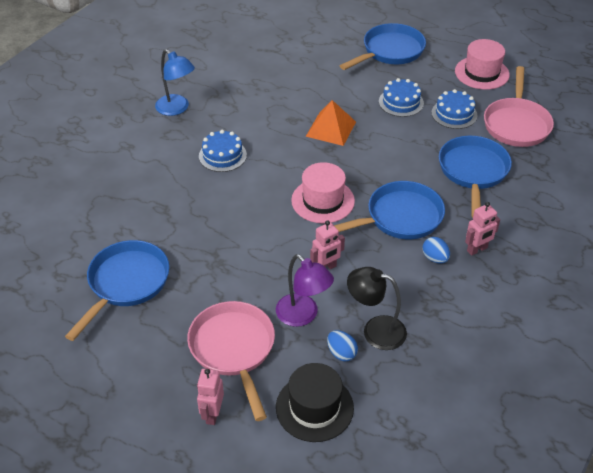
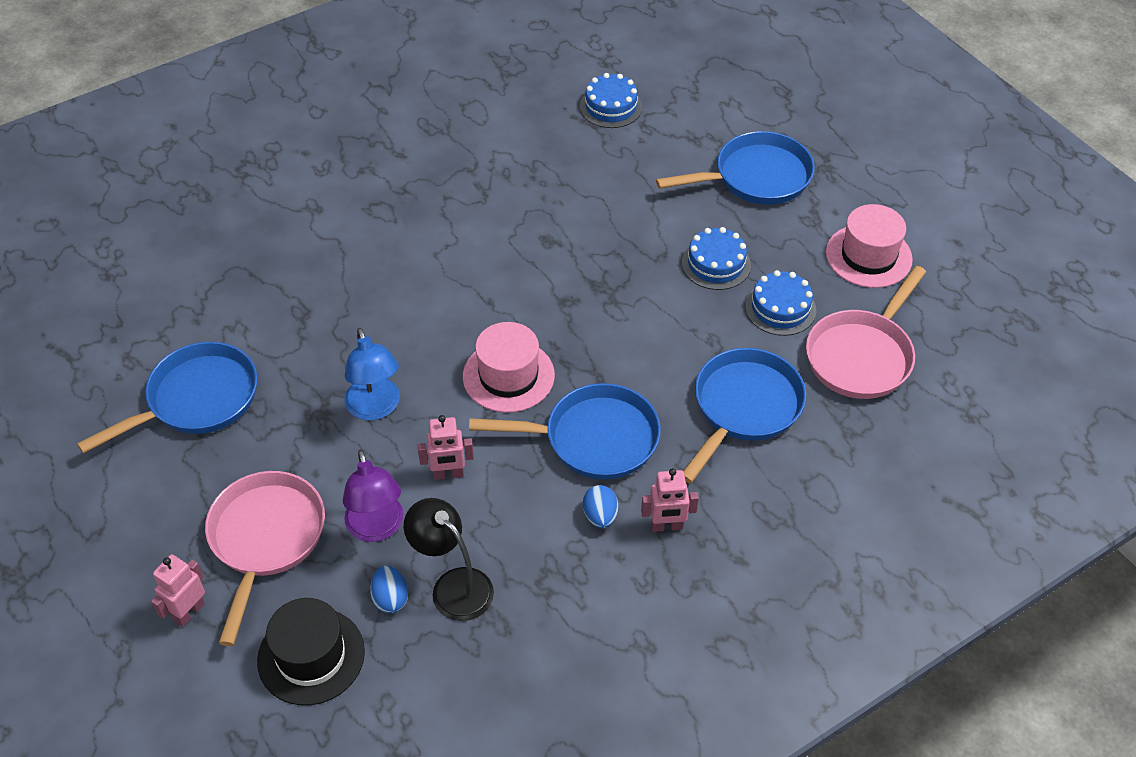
camera: 25 degrees right, 5 degrees up
blue lamp [155,49,195,116] -> blue lamp moved to [344,328,400,420]
blue cake [199,130,247,172] -> blue cake moved to [580,73,642,128]
orange pyramid [306,100,356,146] -> none

